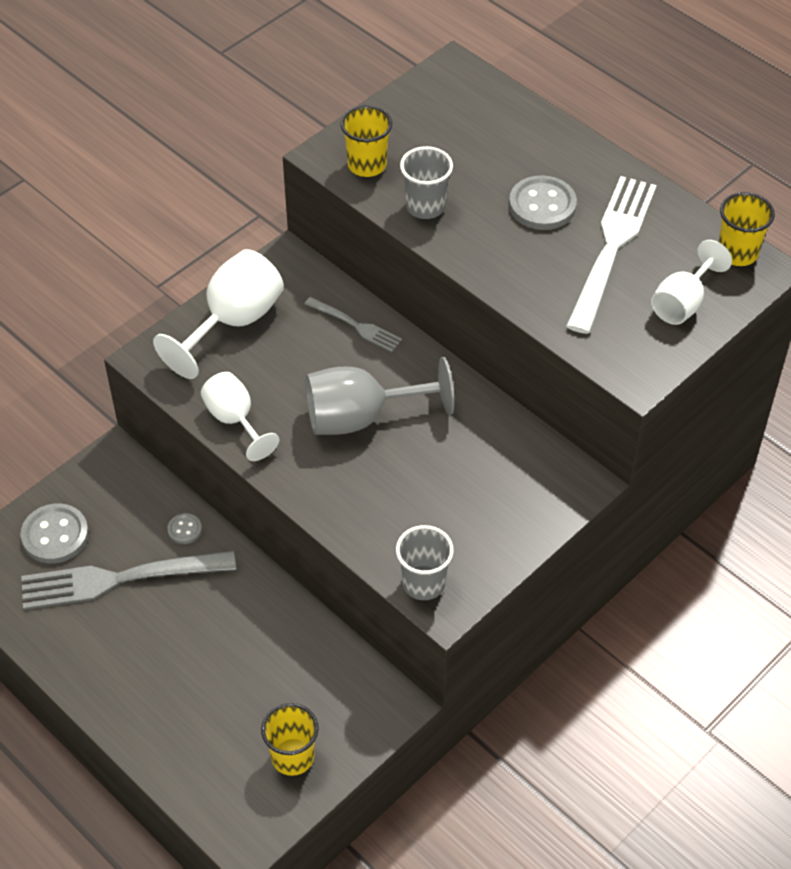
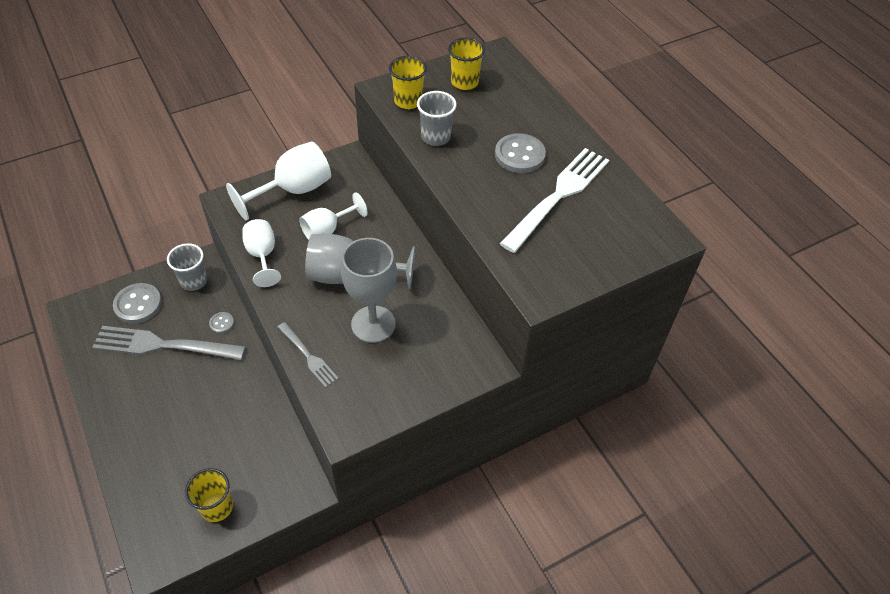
camera: 15 degrees right, 0 degrees up
grey fork [305,297,402,352] -> grey fork moved to [278,322,339,388]
grey cup [396,525,454,600] -> grey cup moved to [167,243,207,291]
white goblet [651,240,732,325] -> white goblet moved to [299,193,368,240]
yellow cup [719,192,775,266] -> yellow cup moved to [448,37,485,90]
none -> grey goblet [341,238,397,343]

